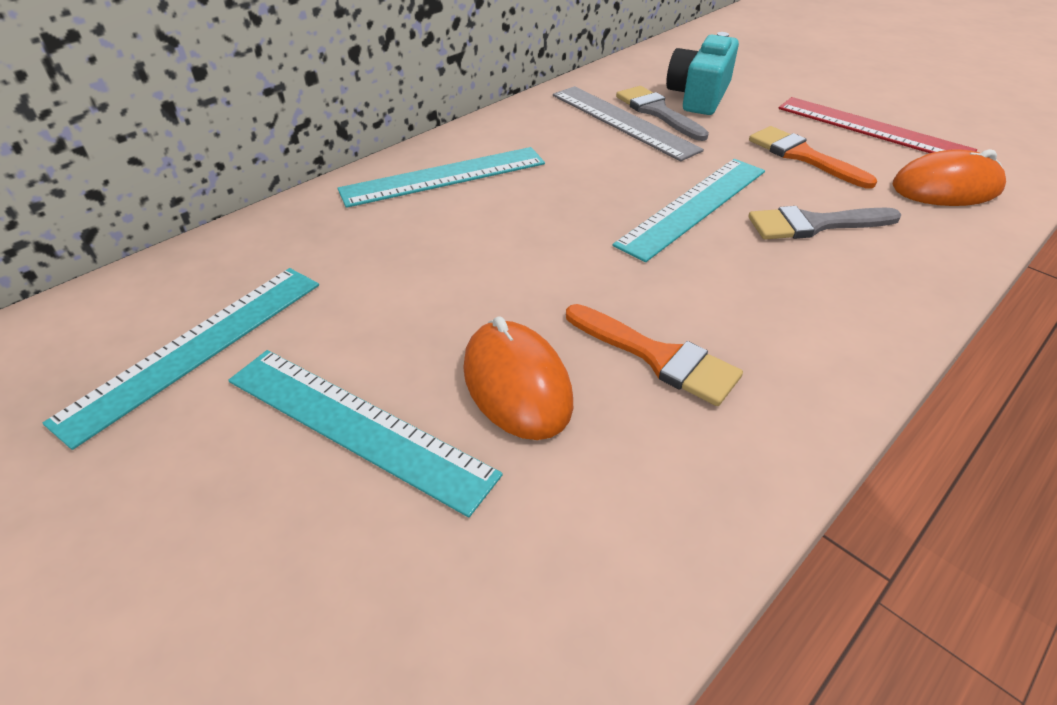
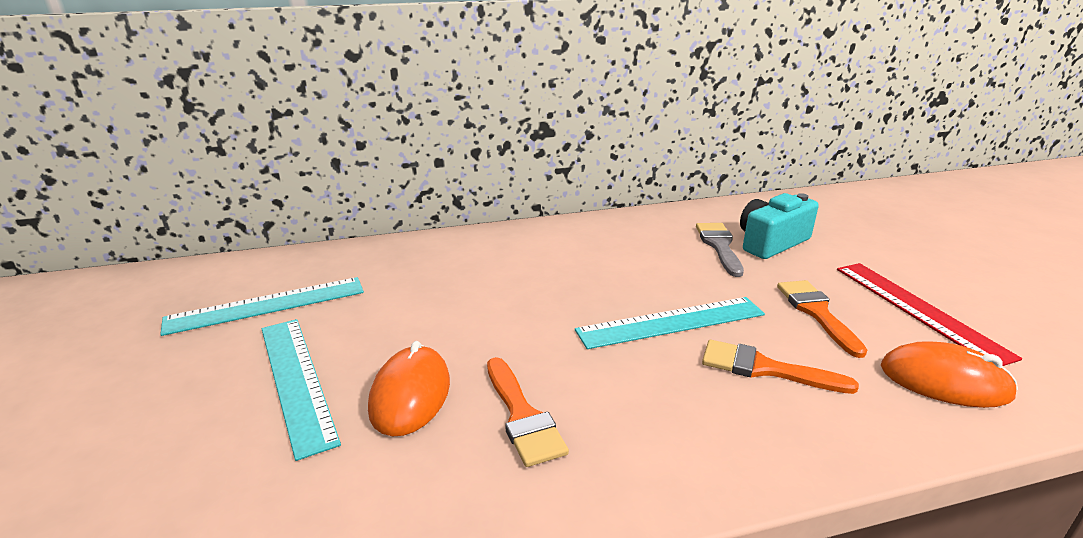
camera: 30 degrees right, 15 degrees down
turquoise ruler [338,147,545,208] -> none
grey ruler [553,86,704,161] -> none
grey brush [748,206,901,240] -> orange brush [702,340,859,394]

